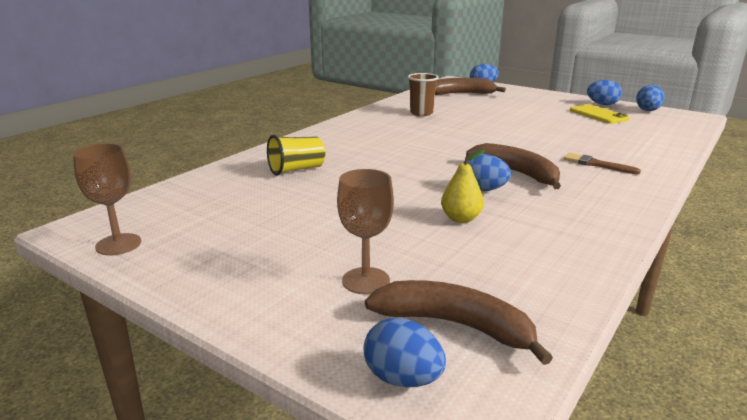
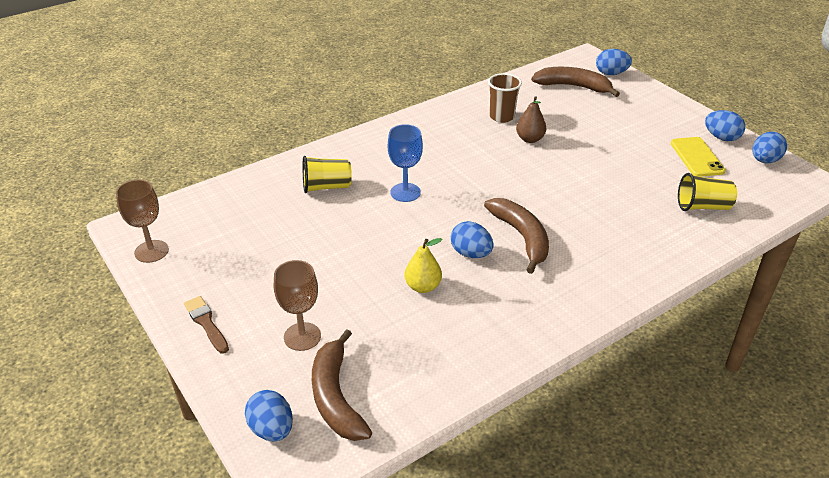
camera: 20 degrees right, 15 degrees up
brown banana [365,280,553,365] -> brown banana turned 150 degrees counterclockwise [312,329,372,441]
brown brush [564,153,641,175] -> brown brush moved to [184,296,229,354]
none -> blue goblet [388,124,423,202]
none -> brown pear [516,96,546,143]
none -> yellow cup [678,173,737,211]

